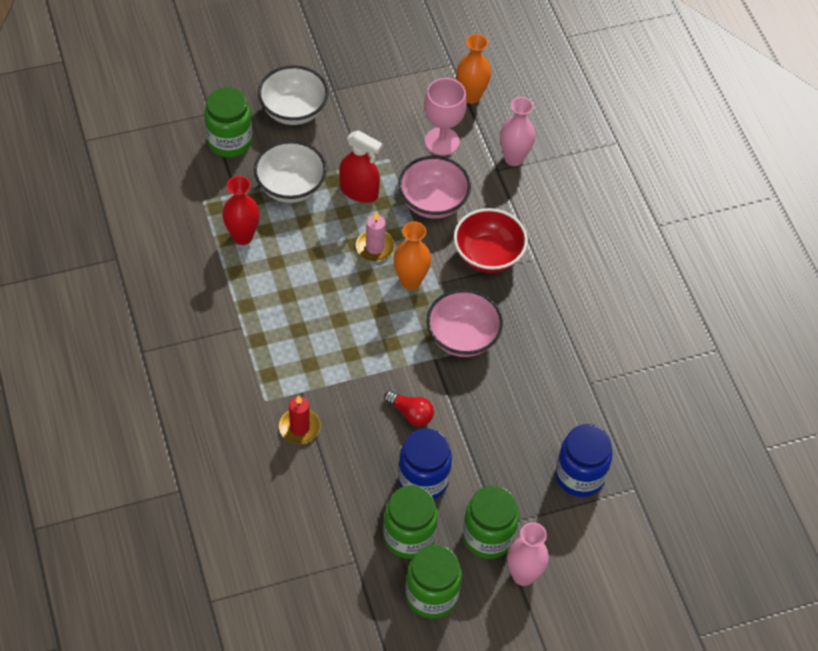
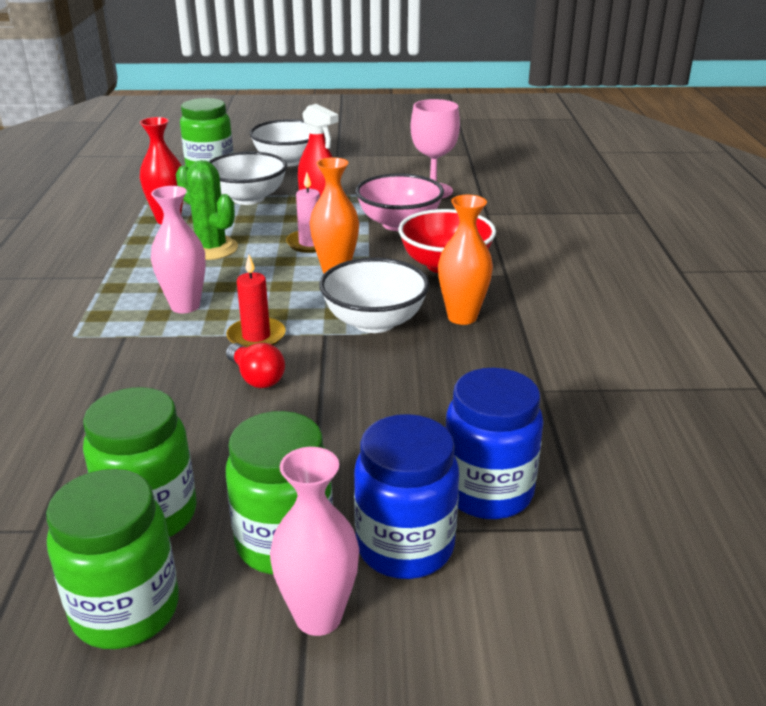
camera: 20 degrees right, 25 degrees down
red candle [279,395,321,444] -> red candle moved to [226,254,286,347]
blue jar [398,428,452,499] -> blue jar moved to [354,414,459,579]
pink bowl [427,289,503,357] -> white bowl [319,258,430,333]
orange vase [456,34,491,104] -> orange vase moved to [438,195,493,325]
pink vase [500,97,536,166] -> pink vase moved to [151,186,206,313]
none -> green cactus [176,160,238,260]

